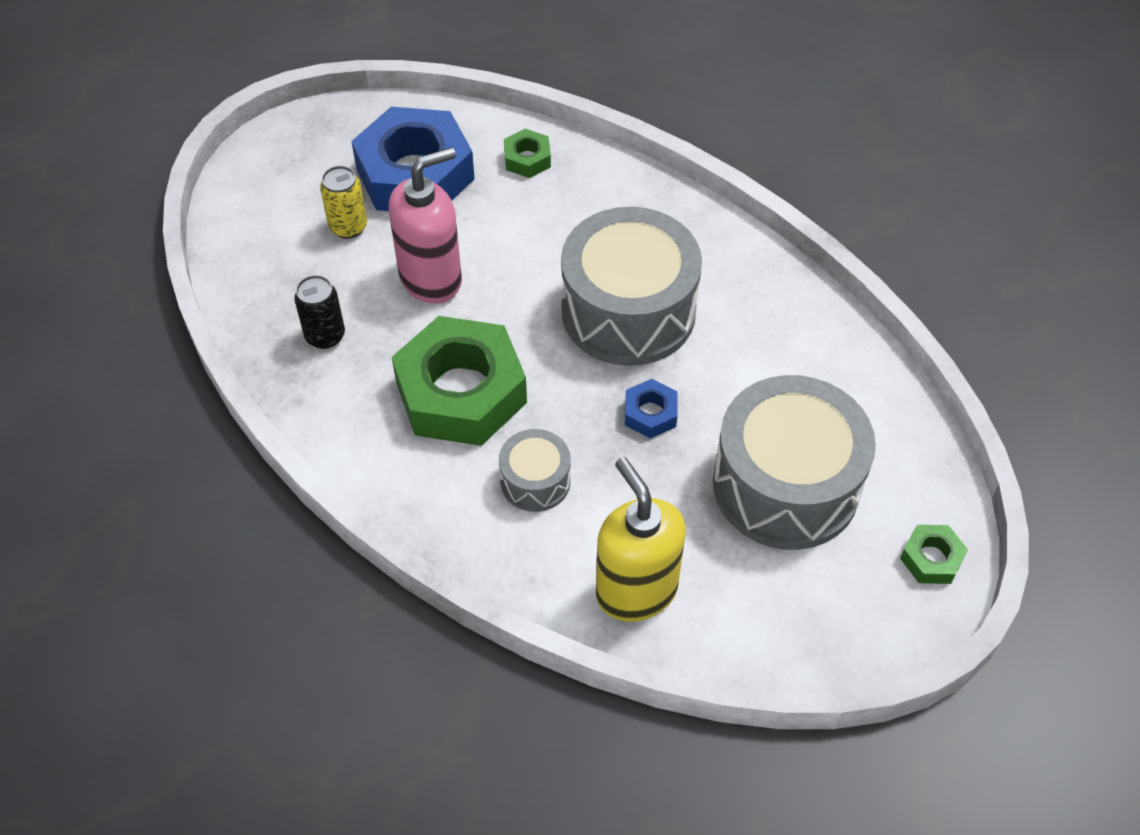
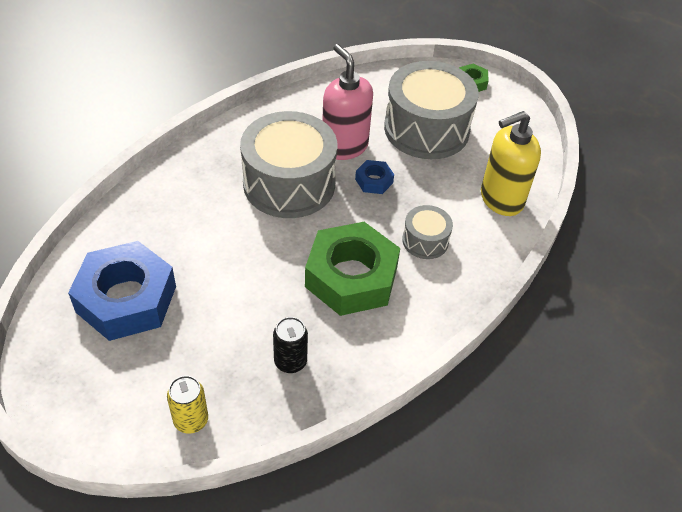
camera: 90 degrees left, 5 degrees down
yellow can [320,166,367,239] -> yellow can moved to [167,376,208,434]
pink soap dispenser [389,147,462,304] -> pink soap dispenser moved to [322,44,373,160]
green nut [504,129,551,178] -> none

